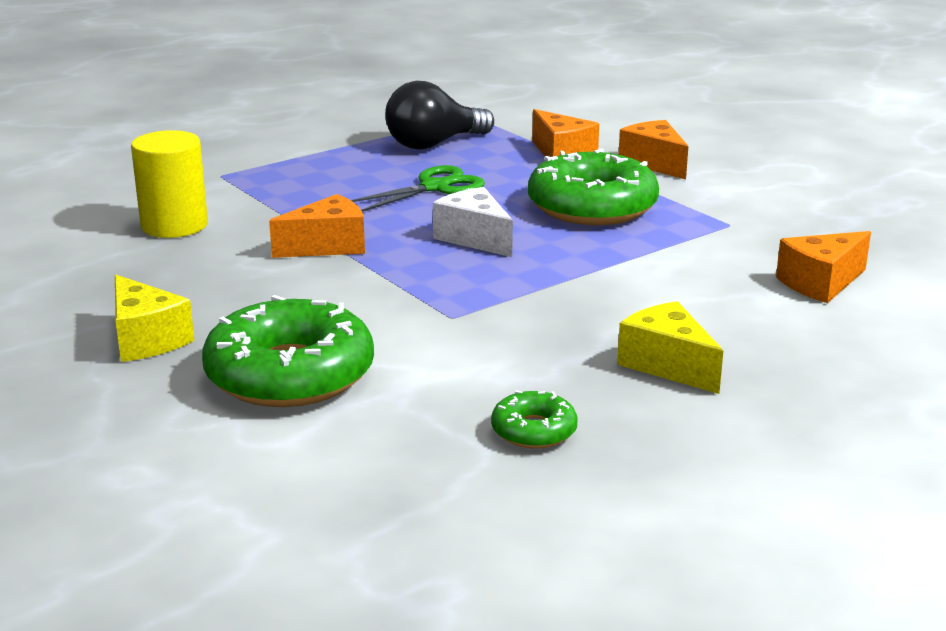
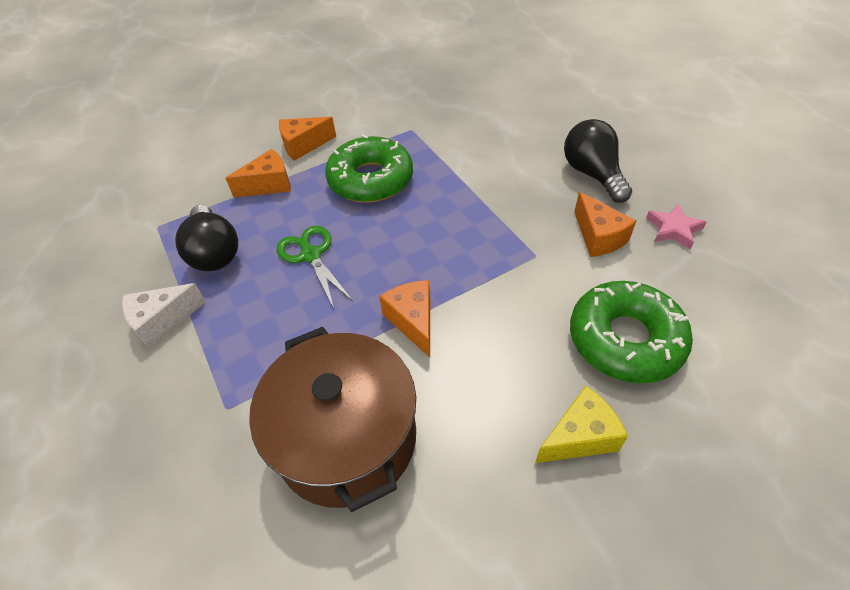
camera: 80 degrees left, 25 degrees up
yellow cylinder [131,130,208,238] -> brown pot [249,327,416,512]
white cheese [433,187,513,257] -> white cheese moved to [122,283,206,348]
green donut [491,391,578,449] -> pink star [646,203,706,249]
yellow cheese [617,301,723,394] -> black light bulb [564,119,632,203]
orange cheese [776,231,871,303] -> orange cheese moved to [574,192,636,257]

